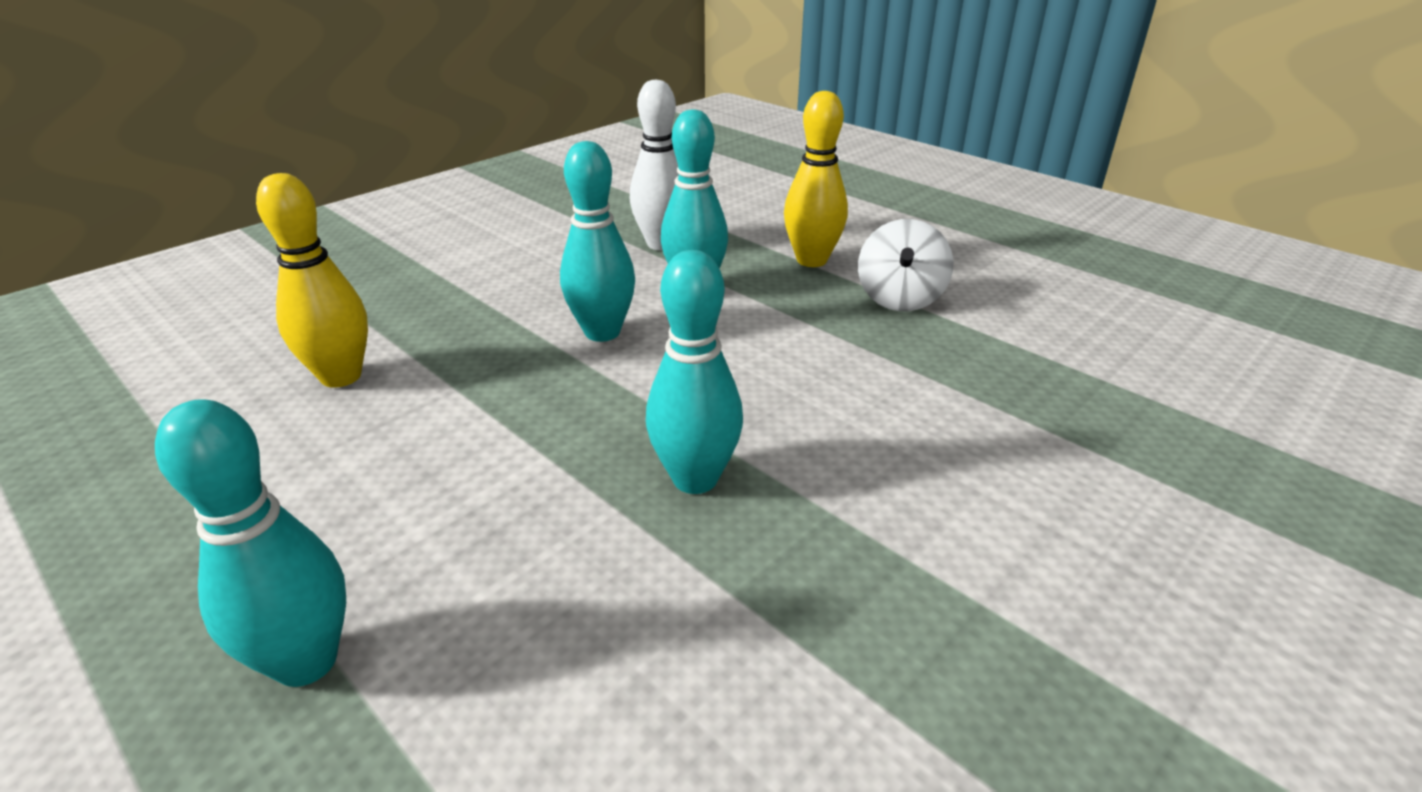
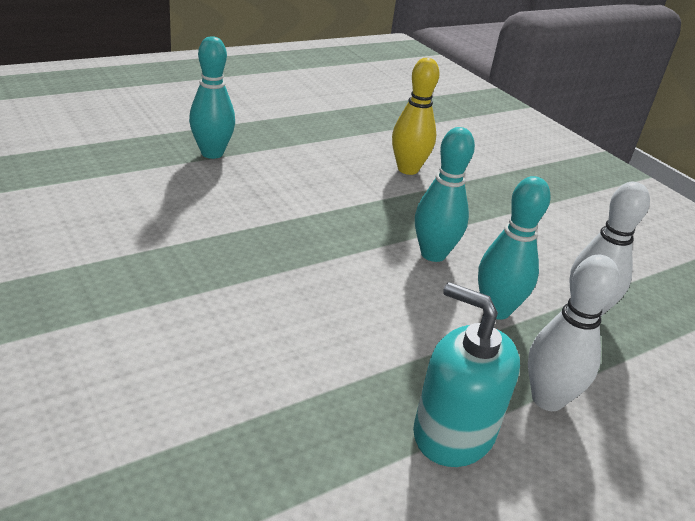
camera: 100 degrees right, 0 degrees up
turquoise bowling pin [646,250,743,494] -> none
yellow bowling pin [784,91,848,267] -> white bowling pin [528,255,619,411]
white spinning top [858,219,953,311] -> turquoise soap dispenser [413,282,520,467]

